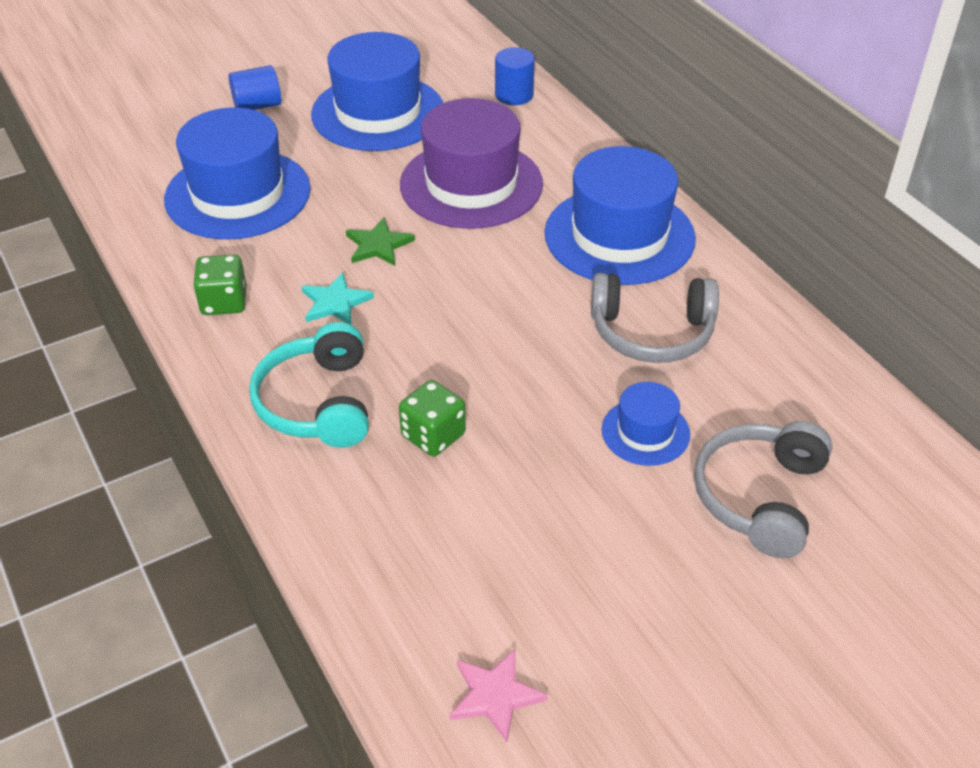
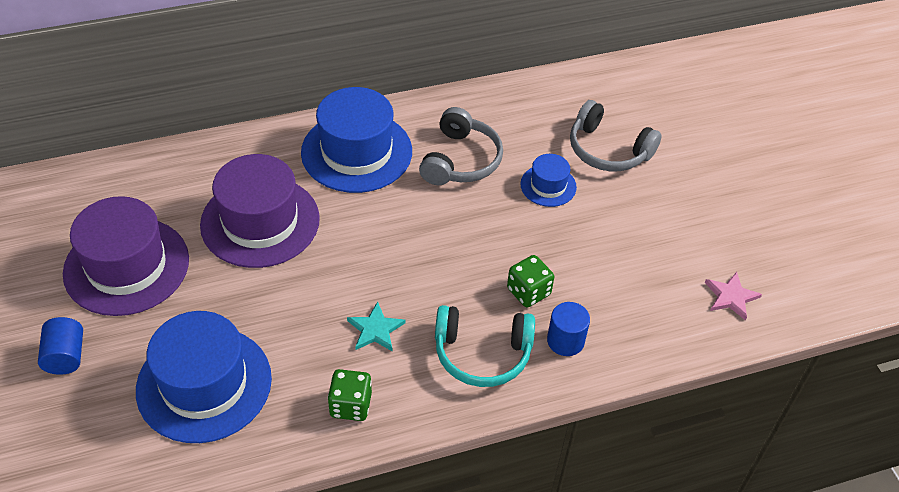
camera: 80 degrees left, 5 degrees up
blue hat [311,32,444,151] -> purple hat [63,196,189,316]
green star [346,217,415,266] -> none
blue cylinder [495,47,535,105] -> blue cylinder moved to [547,302,590,356]

